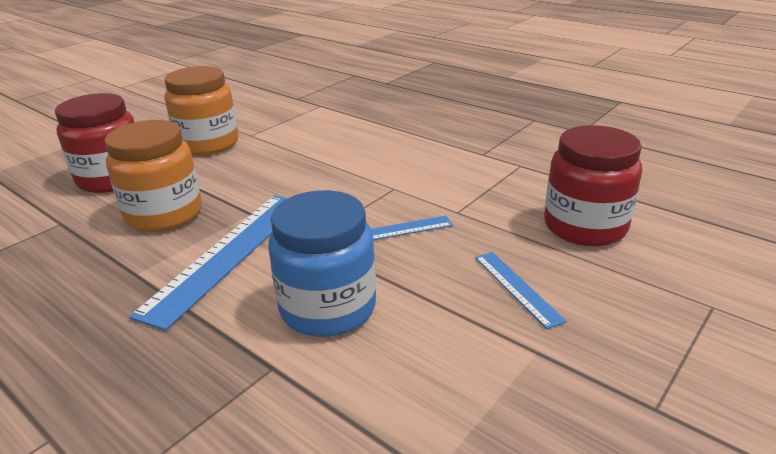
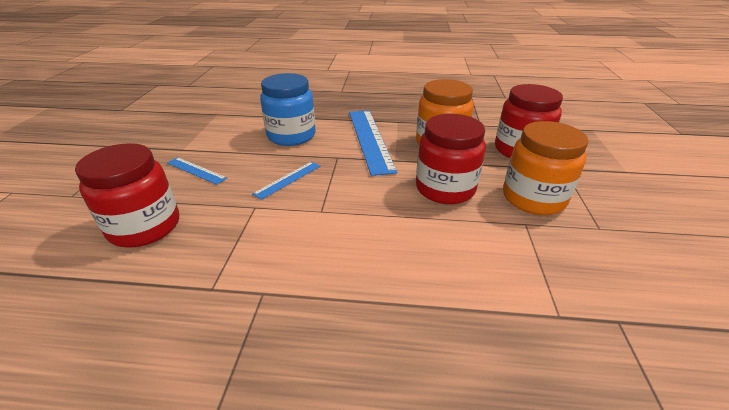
camera: 145 degrees right, 5 degrees up
none -> red jar [416,114,486,204]

